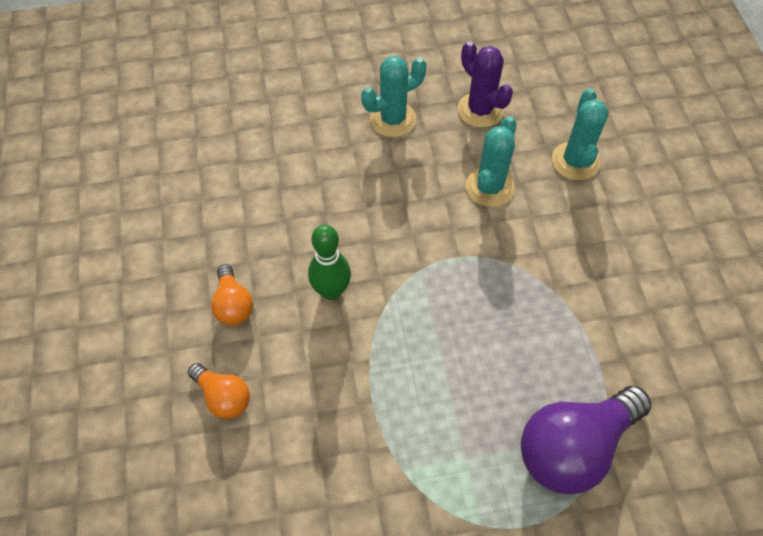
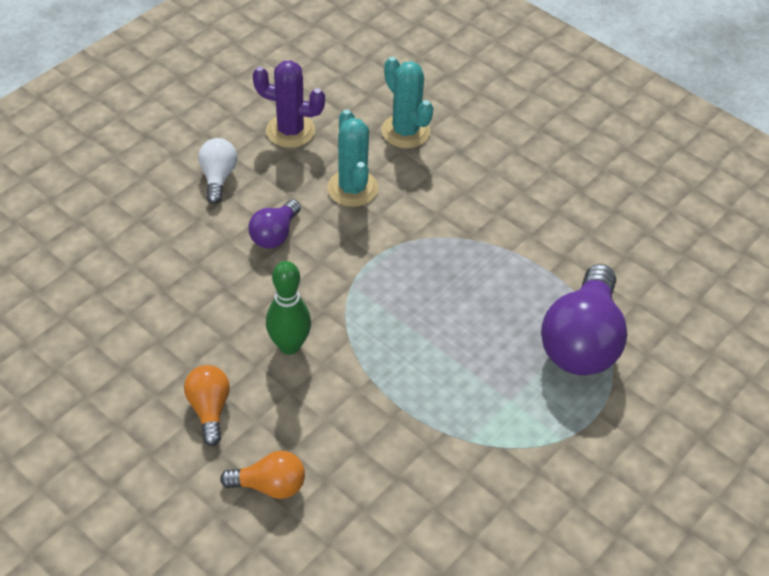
camera: 40 degrees left, 10 degrees down
orange light bulb [211,264,253,326] -> orange light bulb turned 135 degrees counterclockwise [184,365,230,446]
turquoise cactus [361,56,427,137] -> white light bulb [198,138,237,204]
none -> purple light bulb [248,200,301,249]

